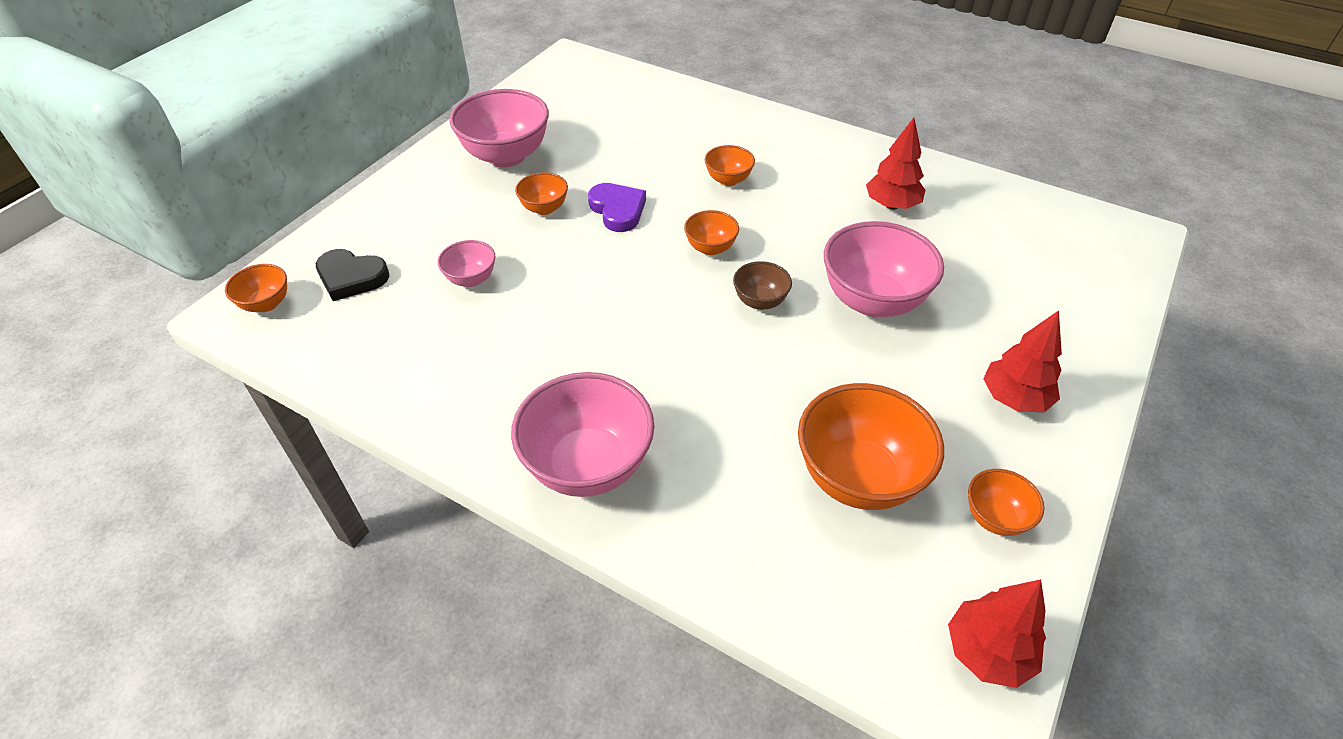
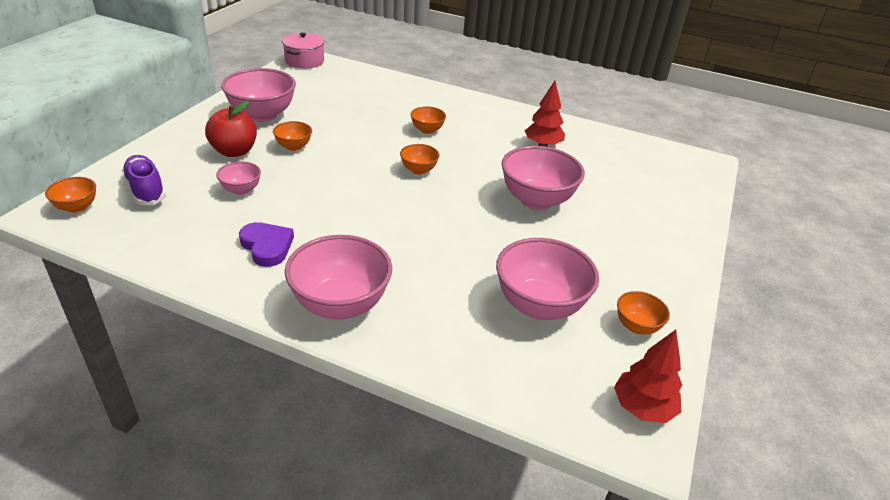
camera: 10 degrees left, 10 degrees down
black heart [316,249,389,301] -> purple shoe [121,155,166,205]
purple heart [588,183,646,232] -> purple heart moved to [239,222,294,267]
brown bowl [733,261,792,310] -> none
orange bowl [798,383,944,510] -> pink bowl [496,238,599,320]
red tree [983,310,1062,412] -> none
none -> red apple [205,101,257,157]
none -> pink pot [282,33,324,68]

